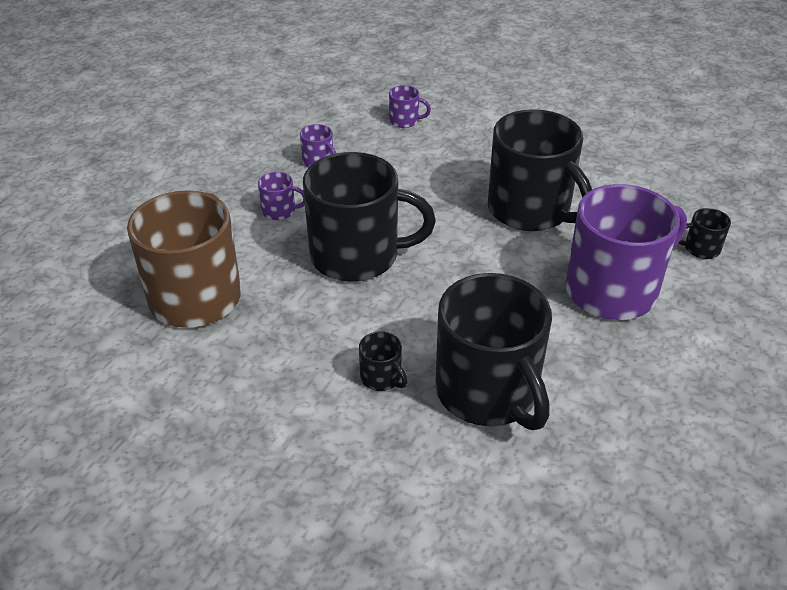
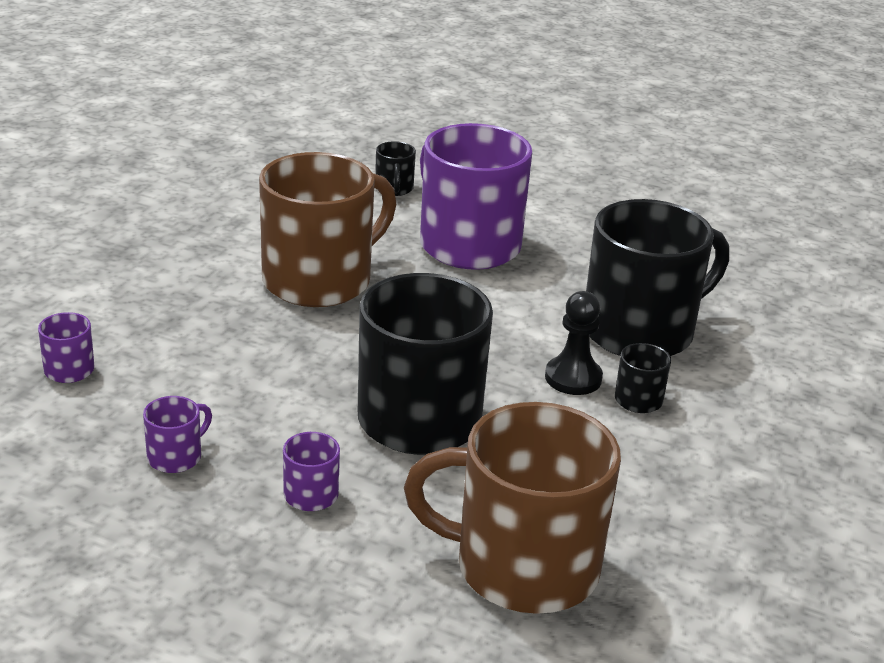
camera: 95 degrees left, 10 degrees down
black mug [488,109,592,231] -> brown mug [259,152,396,307]
none -> black pawn [545,291,603,395]

